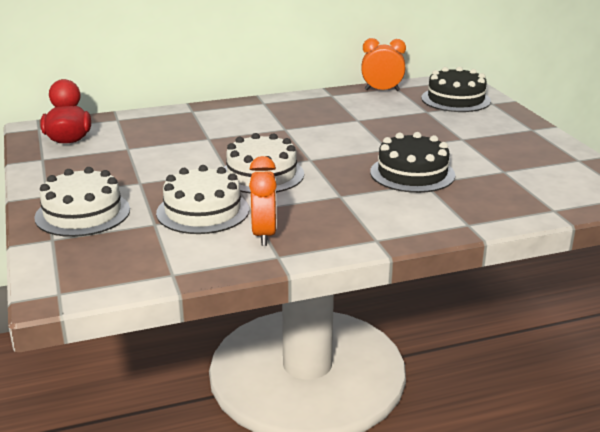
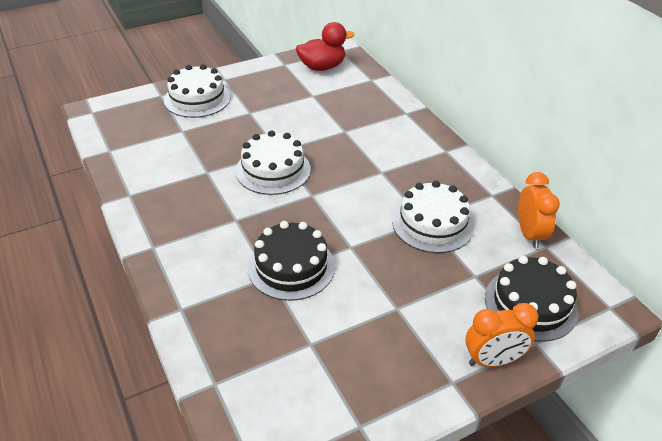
camera: 80 degrees right, 15 degrees up
white cake [156,165,249,234] -> white cake moved to [392,181,474,253]
orange clock [249,156,277,246] -> orange clock moved to [465,303,538,367]

